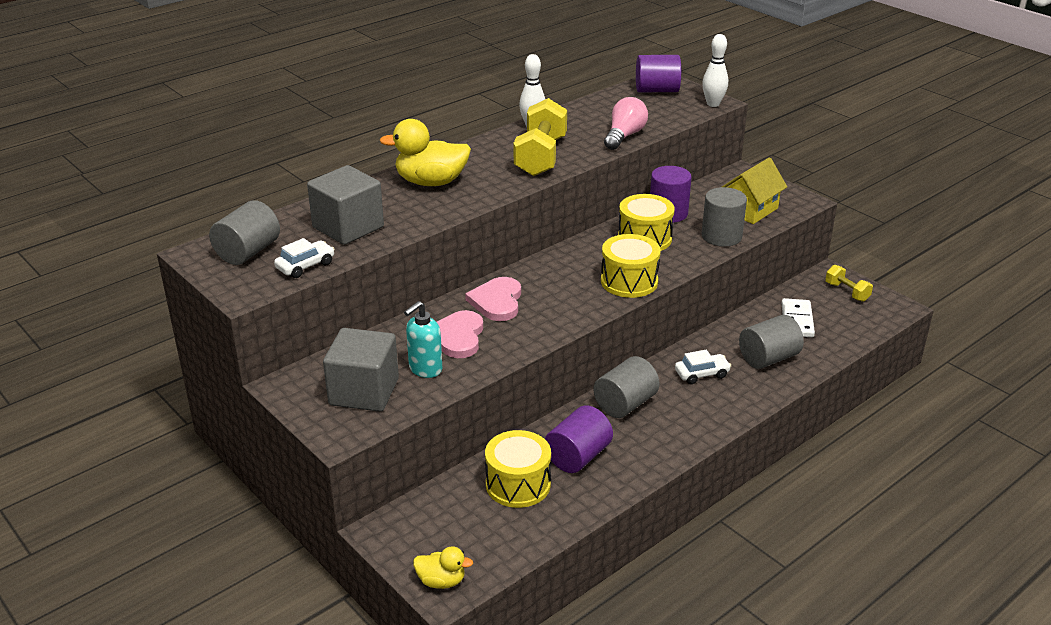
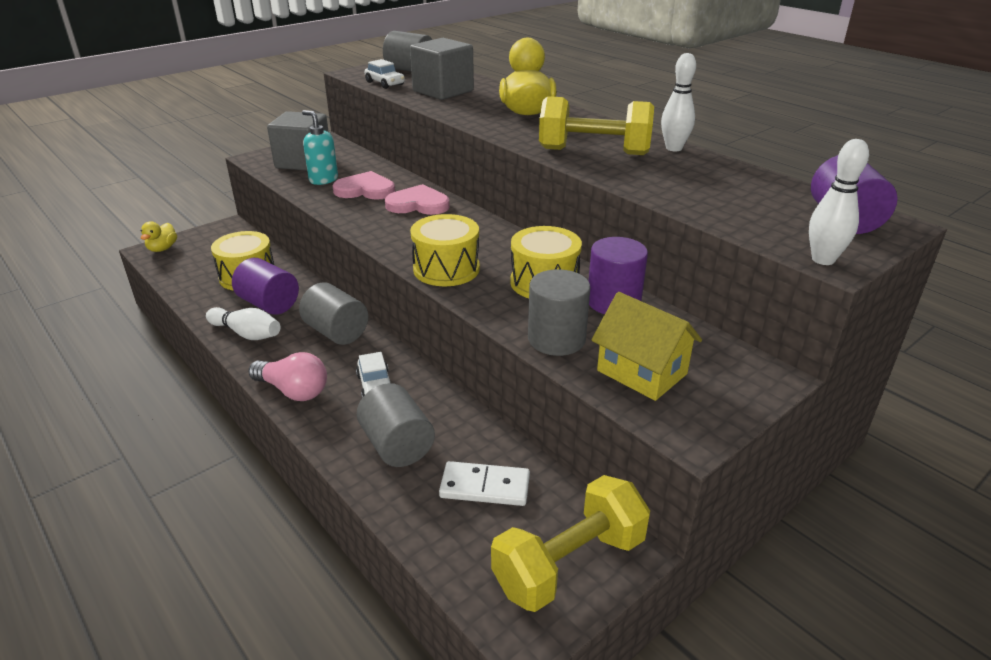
camera: 90 degrees right, 0 degrees up
pink light bulb [604,97,648,150] -> pink light bulb moved to [248,352,327,401]
yellow dumbbell [825,265,873,302] -> yellow dumbbell [491,475,650,612], size x1.95
none -> white bowling pin [206,307,280,340]

